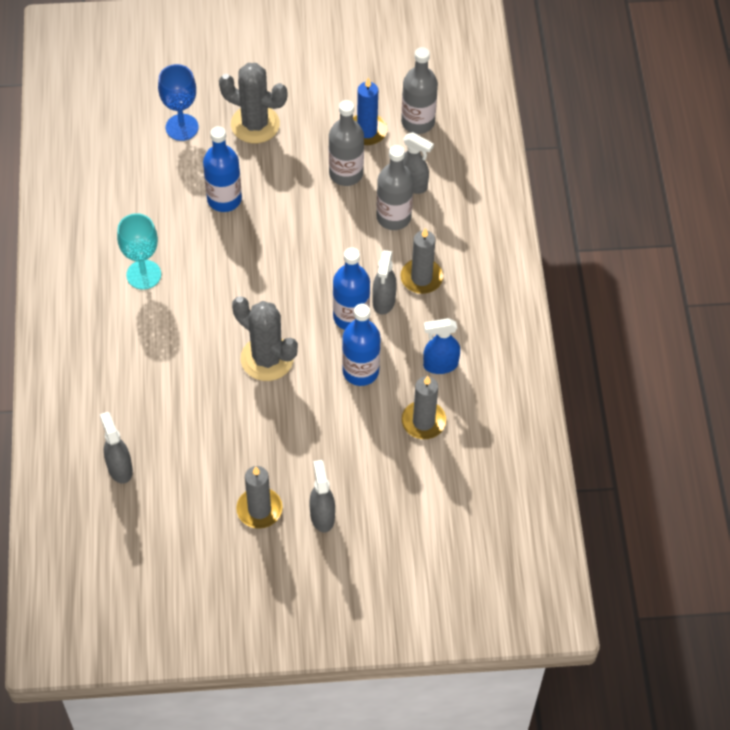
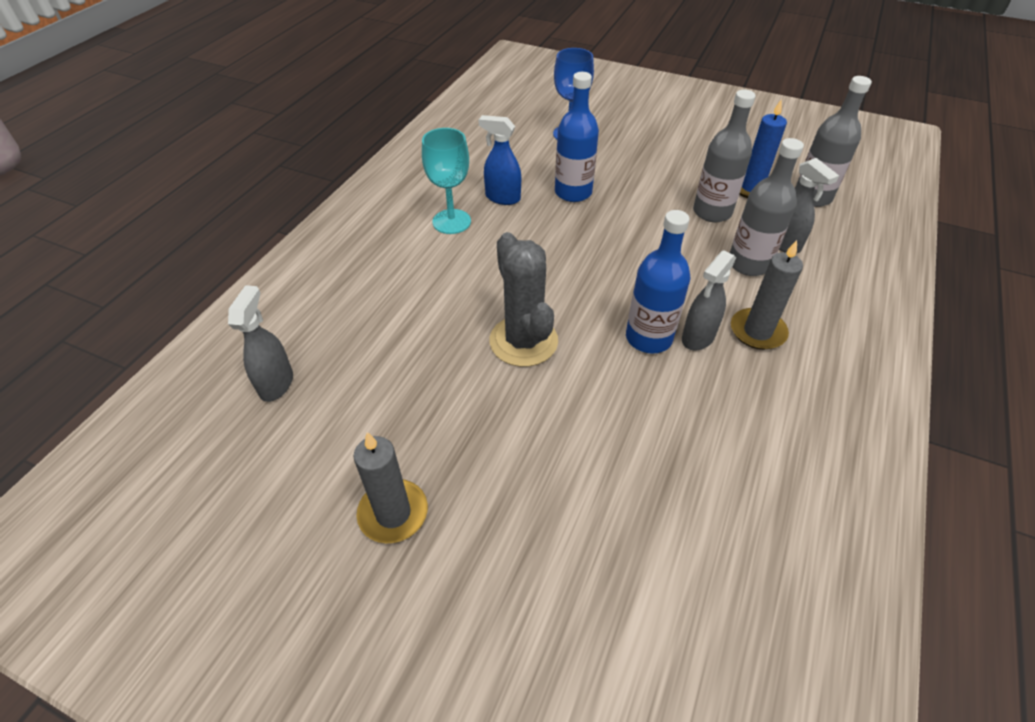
camera: 30 degrees right, 10 degrees down
grey cactus [219,63,287,143] -> none
grey spray bottle [309,460,335,532] -> none
blue bottle [342,304,381,386] -> none
grey candle [402,376,446,439] -> none
blue spray bottle [423,318,460,374] -> blue spray bottle moved to [479,115,521,205]

